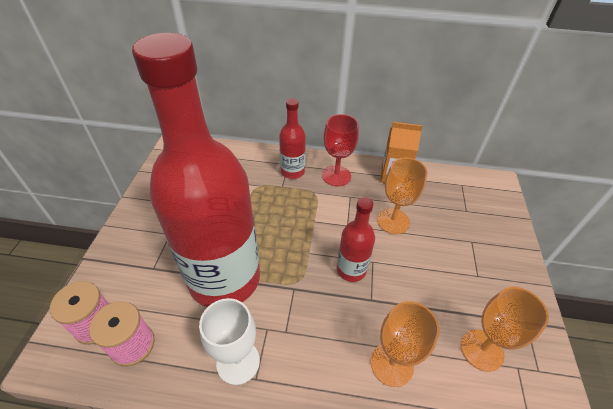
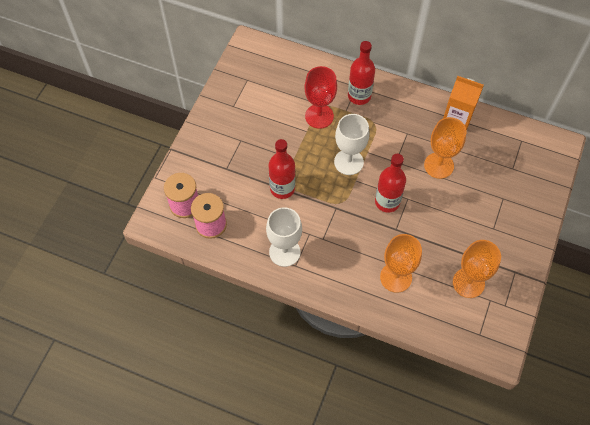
camera: 15 degrees right, 15 degrees up
red bottle [132,33,260,307] -> red bottle [269,139,295,199], size x0.43
red goblet [322,114,359,187] -> red goblet moved to [304,66,337,129]
none -> white goblet [334,114,369,175]

